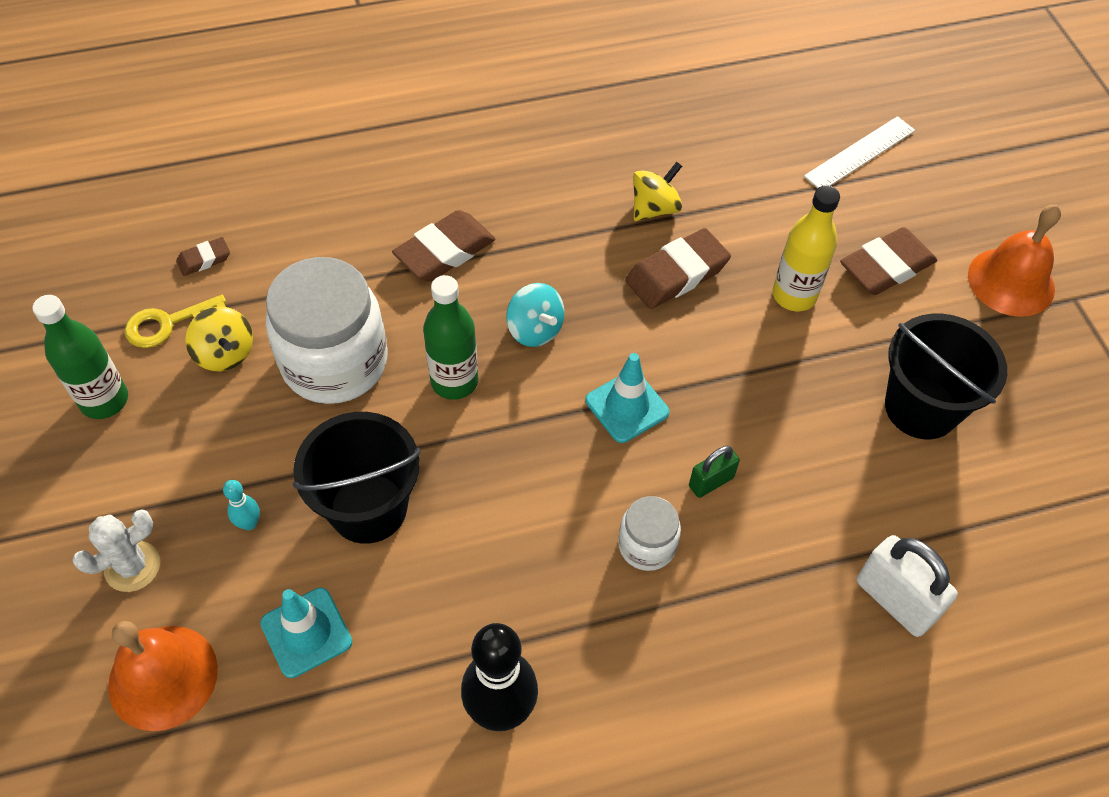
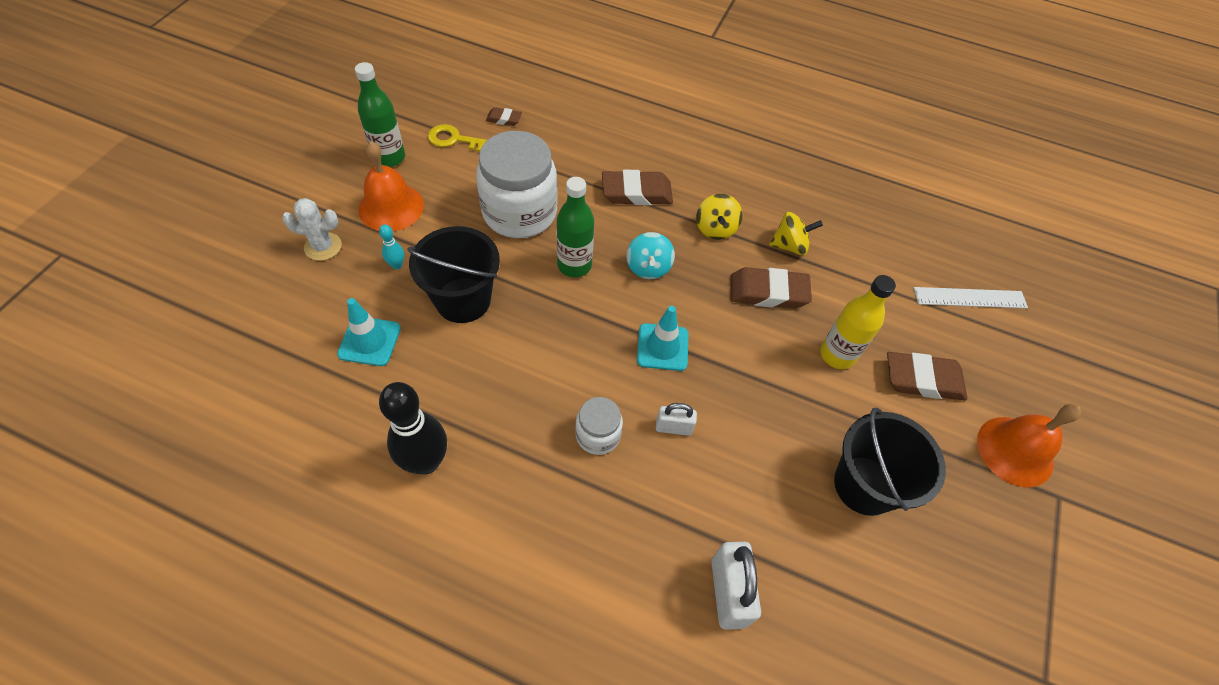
camera: 35 degrees right, 0 degrees up
orange bell [108,621,218,731] -> orange bell moved to [358,141,424,231]
yellow spinning top [185,306,253,371] -> yellow spinning top moved to [696,194,743,240]
green padlock [689,446,740,498] -> white padlock [656,403,697,436]

